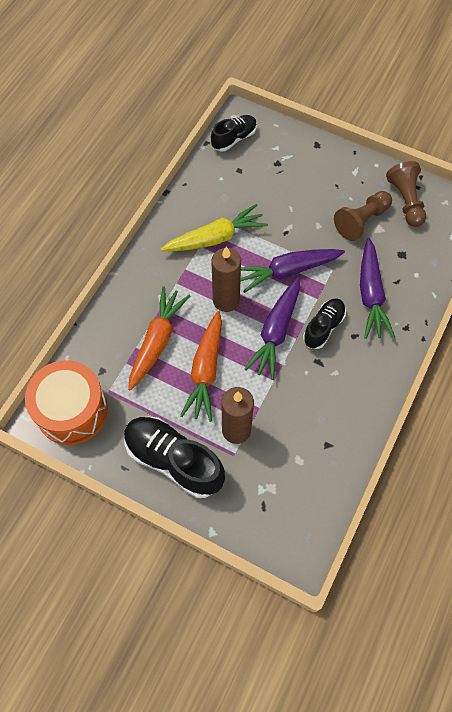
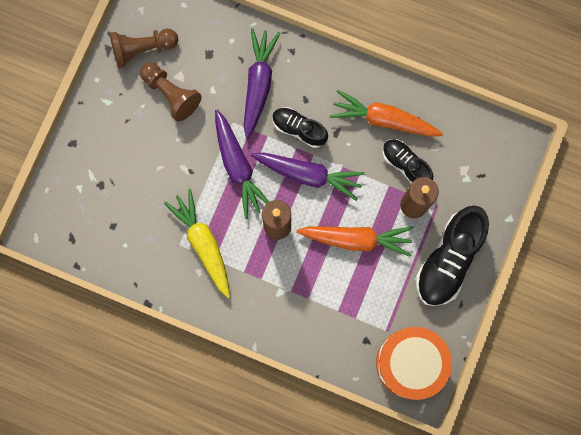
camera: 95 degrees left, 15 degrees up
orange carrot [128,286,190,391] -> orange carrot moved to [330,90,443,137]
black shoe [211,115,257,151] -> black shoe moved to [382,139,433,183]
purple carrot [360,238,395,339] -> purple carrot turned 75 degrees counterclockwise [244,28,280,139]

